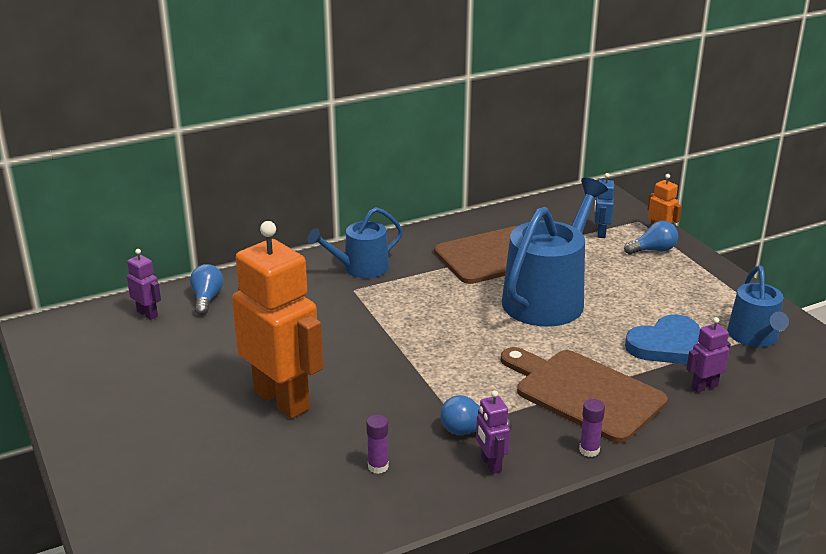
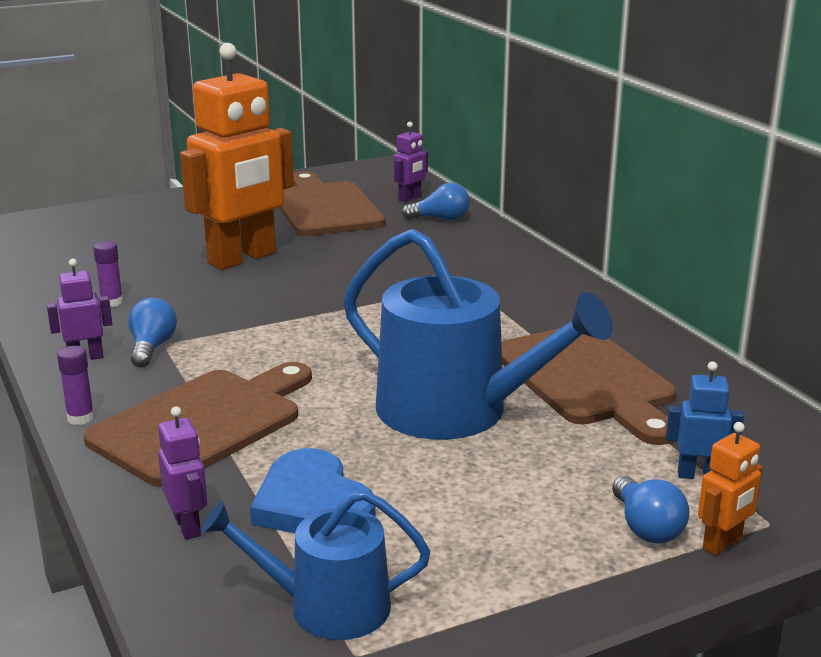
camera: 90 degrees right, 5 degrees down
blue watering can [308,207,403,278] -> none
none -> brown cutting board [279,172,385,236]

